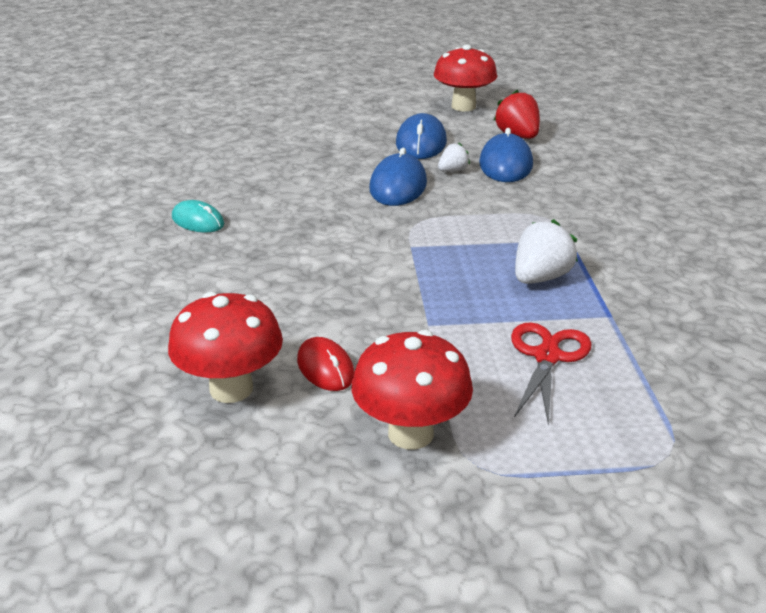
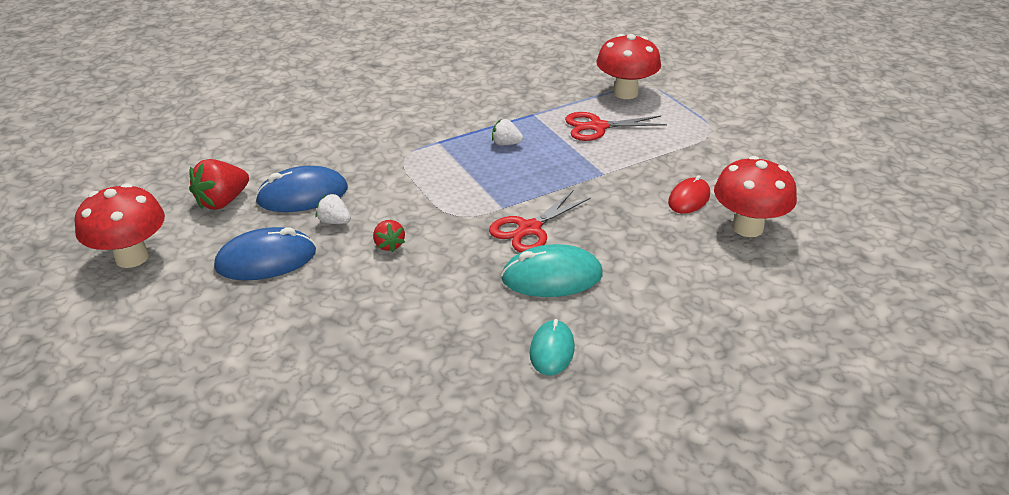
camera: 115 degrees left, 5 degrees up
red mushroom [351,330,473,450] -> red mushroom moved to [596,34,661,99]
blue mouse [369,148,427,206] -> red strawberry [373,220,405,252]
white strawberry [515,219,578,284] -> white strawberry [492,119,523,145], size x0.59
none -> red scissors [489,190,591,252]
none -> turquoise mouse [501,244,603,297]

